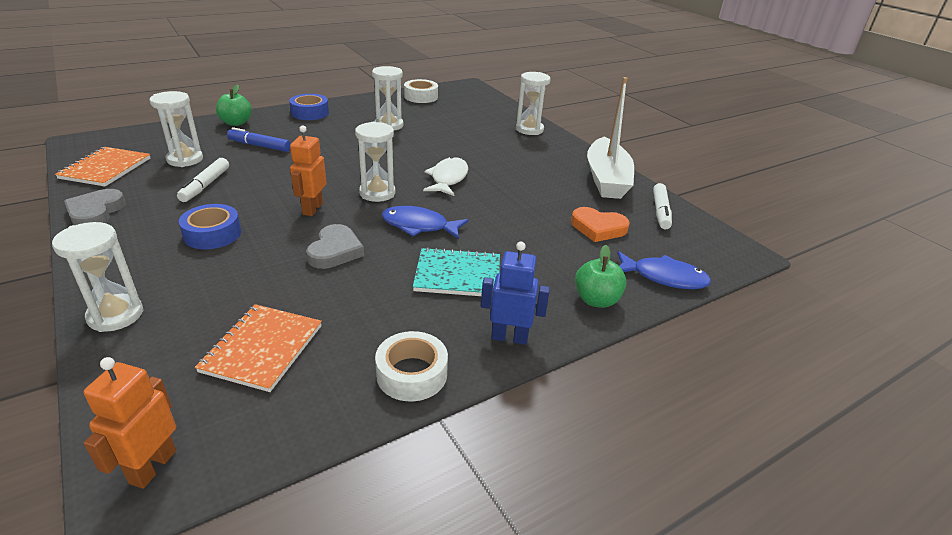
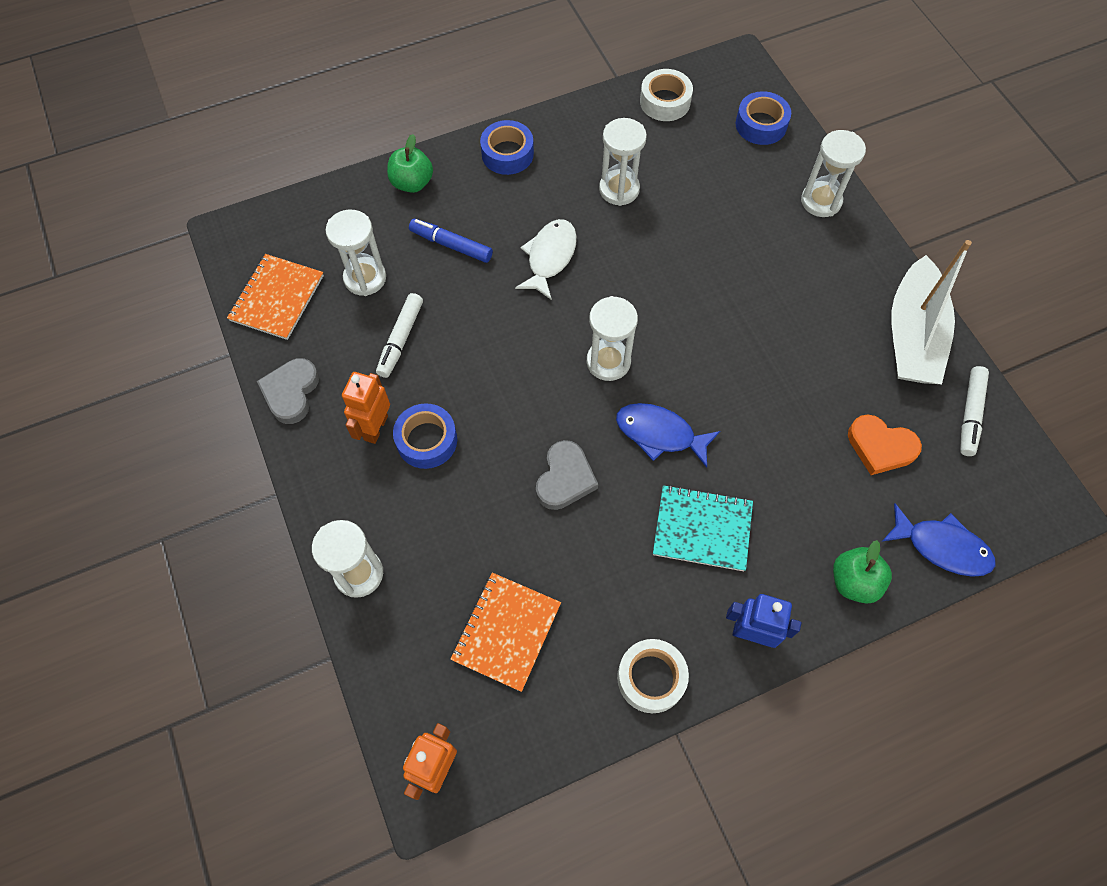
camera: 10 degrees right, 30 degrees up
orange robot [290,125,327,216] -> orange robot moved to [342,372,390,444]
white fish [423,157,468,196] -> white fish moved to [515,219,577,300]
none -> blue tape [736,91,791,145]

